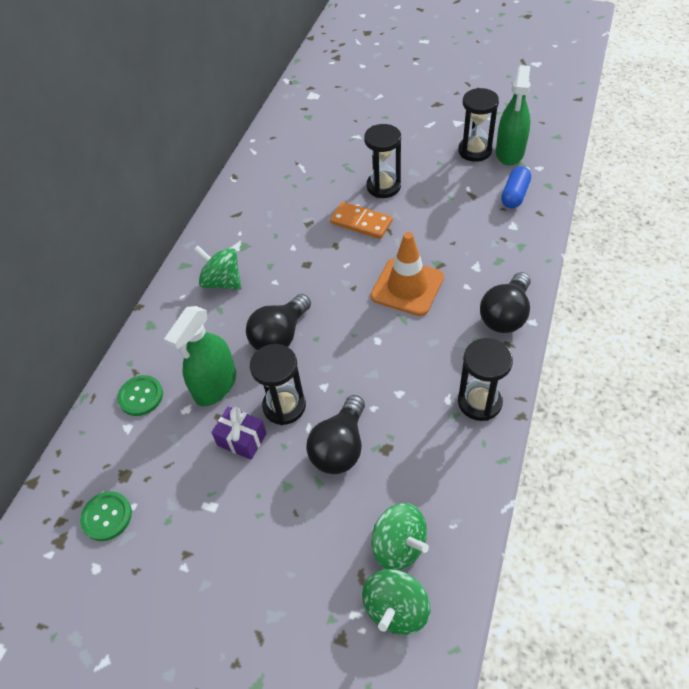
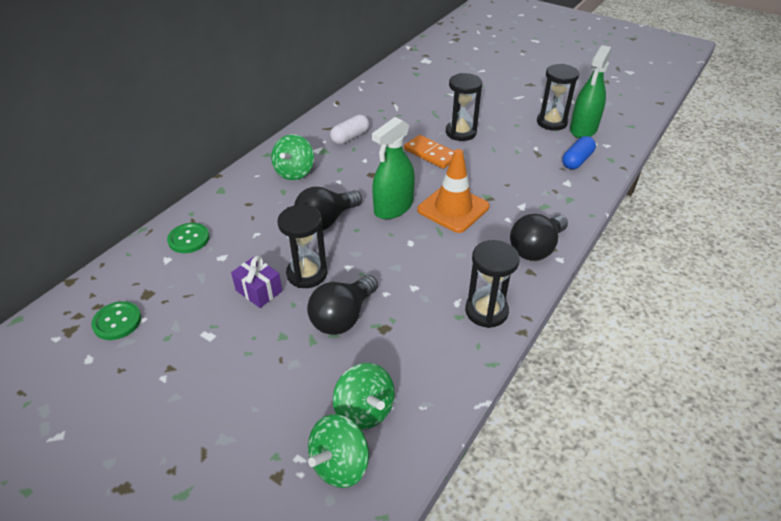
camera: 10 degrees right, 10 degrees down
green spray bottle [164,306,236,406] -> green spray bottle moved to [372,117,415,219]
green spinning top [194,245,242,290] -> green spinning top turned 120 degrees counterclockwise [271,134,314,180]
none -> white capsule [330,115,369,145]

